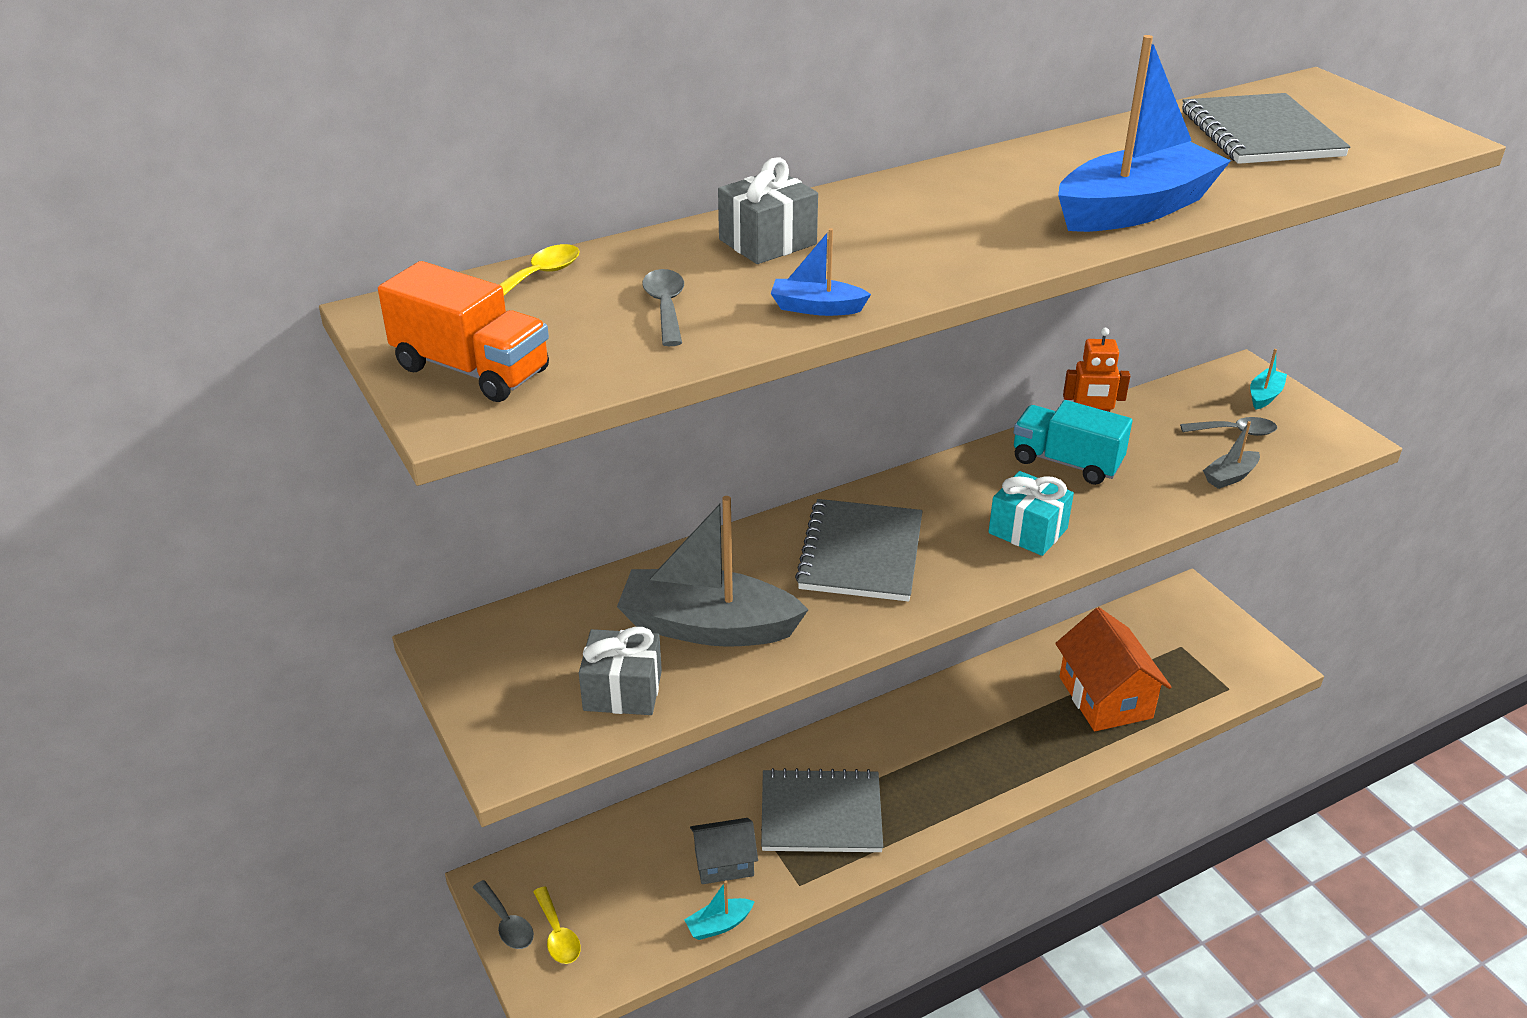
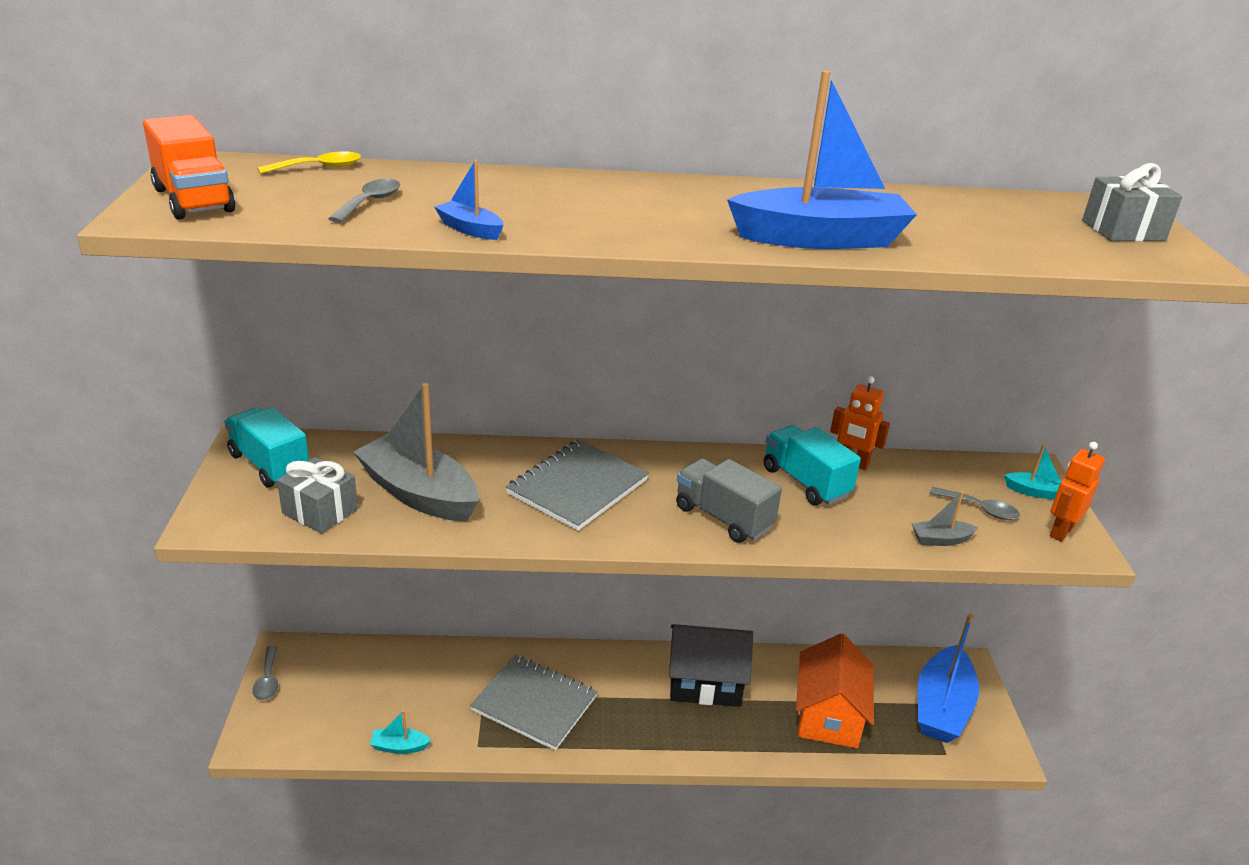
camera: 25 degrees right, 5 degrees down
yellow spoon [533,886,581,964] -> none
grey house [690,818,758,884] -> none
grey gift [718,157,818,264] -> grey gift moved to [1082,163,1182,241]
turquoise gift [989,471,1074,556] -> grey truck [676,458,782,543]
grey notebook [1182,93,1350,164] -> none
turquoise boat [1250,349,1287,410] -> turquoise boat turned 45 degrees clockwise [1004,445,1062,500]
none -> turquoise truck [224,407,309,488]
none -> black house [669,624,753,707]
none -> blue boat [918,614,979,743]
none -> orange robot [1050,442,1105,542]

